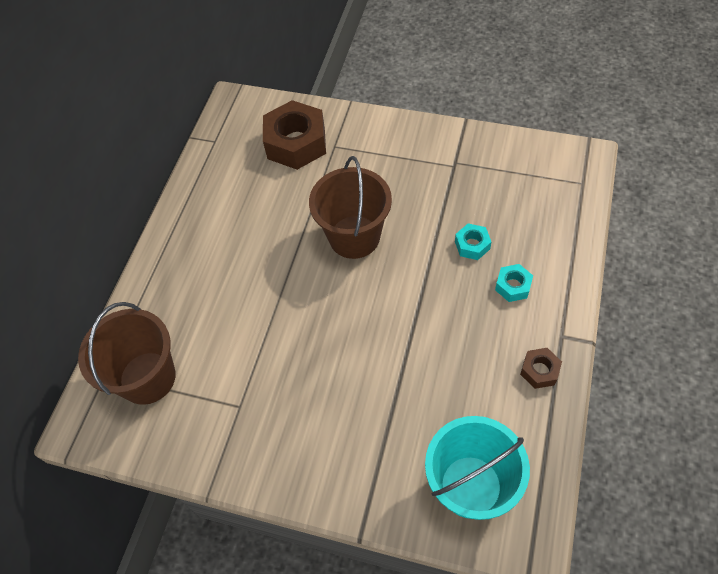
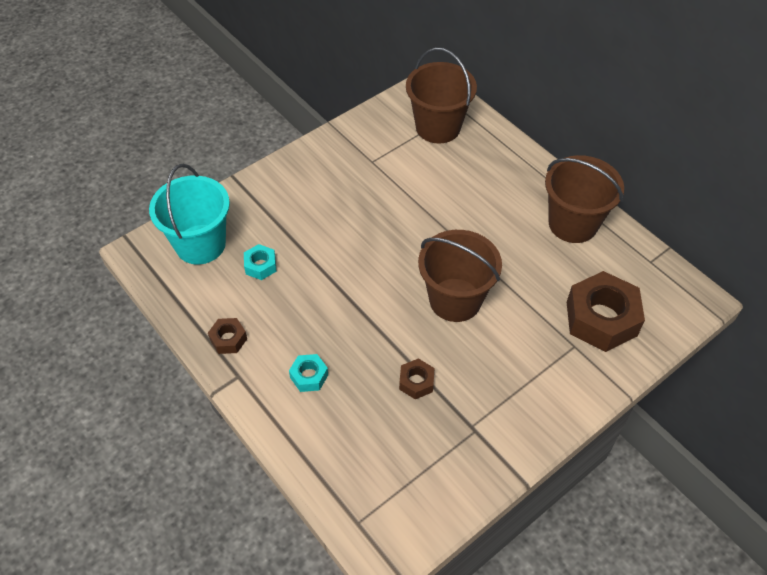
camera: 120 degrees right, 5 degrees down
turquoise nut [455,223,491,260] -> turquoise nut moved to [244,244,276,280]
none -> brown nut [399,358,435,399]
none -> brown bucket [545,155,624,243]

